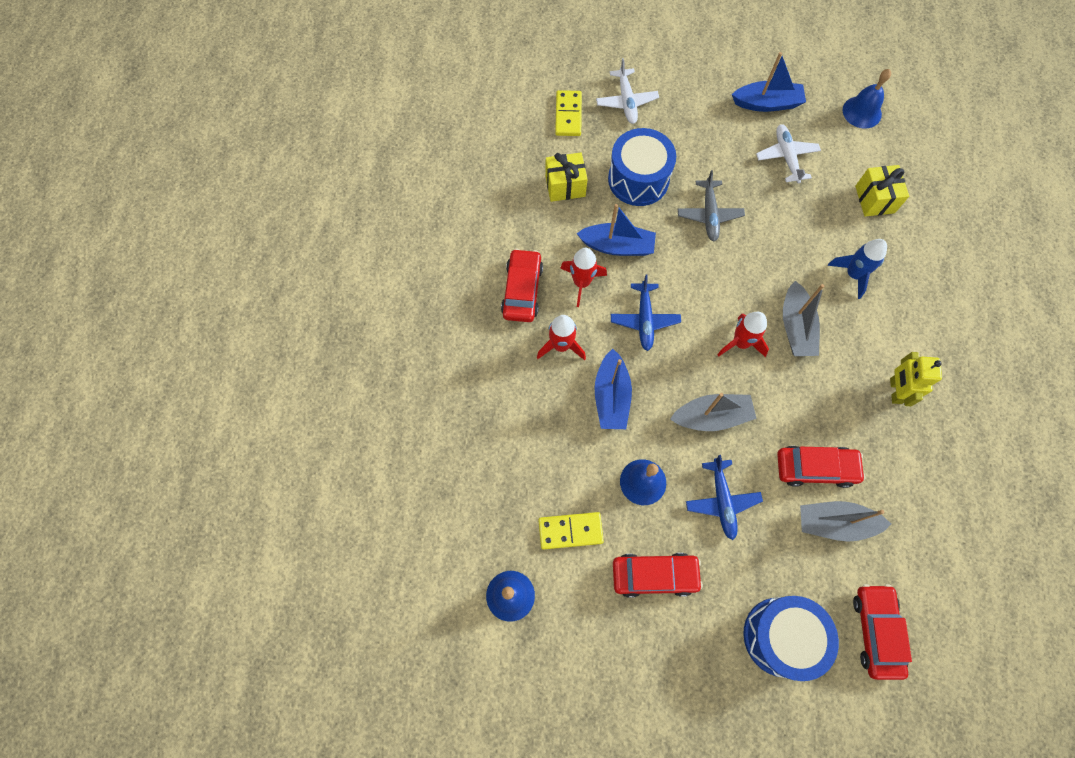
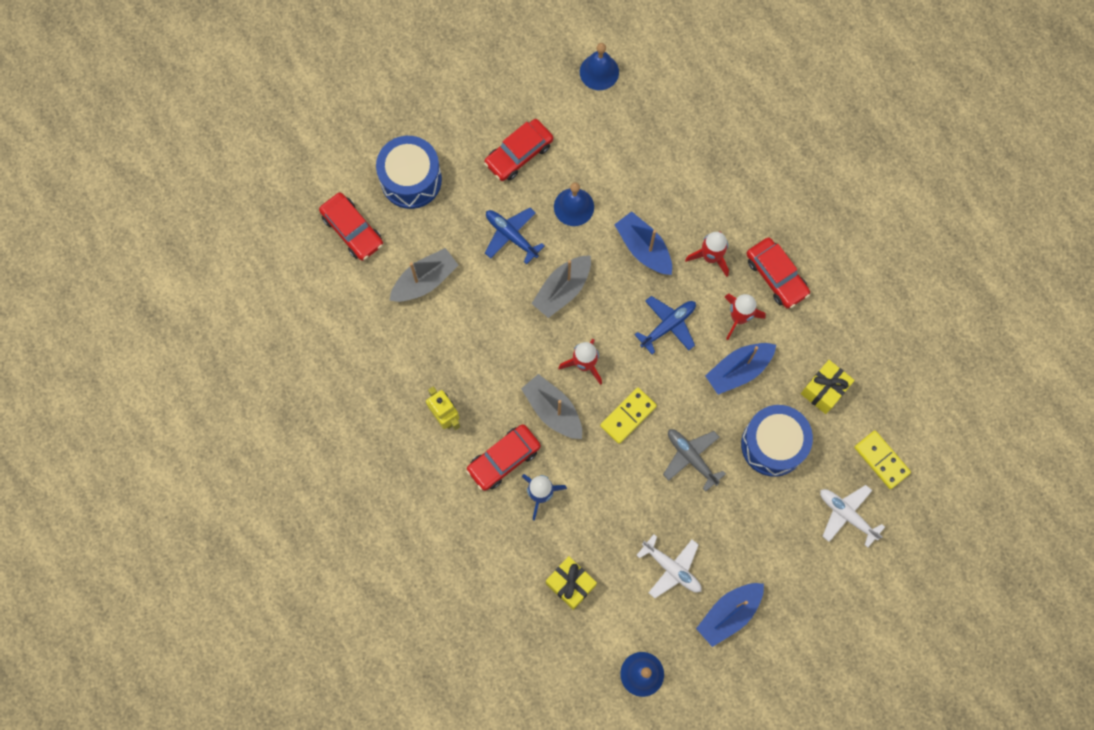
camera: 140 degrees right, 5 degrees up
yellow domino [538,512,604,550] -> yellow domino moved to [600,388,657,444]
blue plane [611,274,681,351] -> blue plane turned 90 degrees clockwise [634,296,696,354]
red car [777,446,866,488] -> red car moved to [466,424,541,491]

